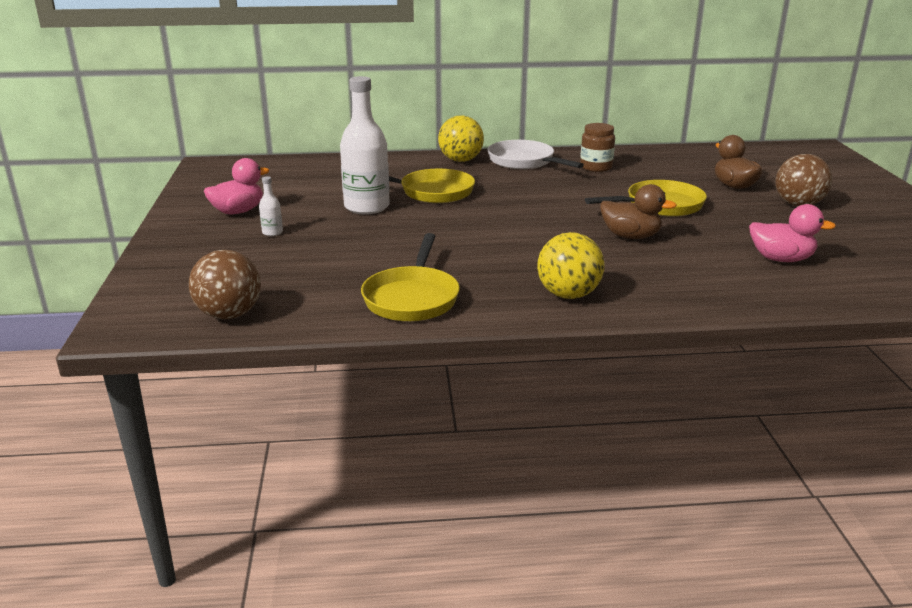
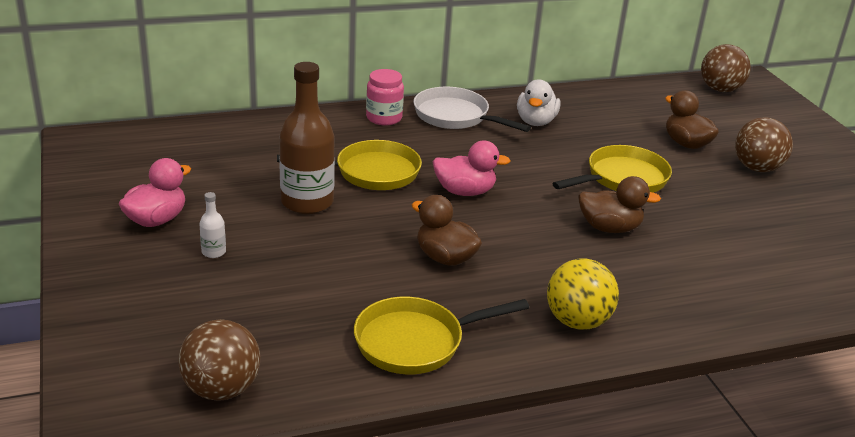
camera: 15 degrees left, 5 degrees up
white bottle [340,76,390,215] -> brown bottle [279,62,335,214]
yellow pan [361,233,460,322] -> yellow pan turned 75 degrees clockwise [354,297,529,374]
yellow ball [438,115,484,162] -> pink jar [366,69,404,126]
brown jar [580,123,615,172] -> white duck [517,79,561,126]
pink duck [749,204,836,262] -> pink duck moved to [433,141,511,196]
none -> brown duck [412,195,482,266]
none -> brown ball [701,44,751,92]

